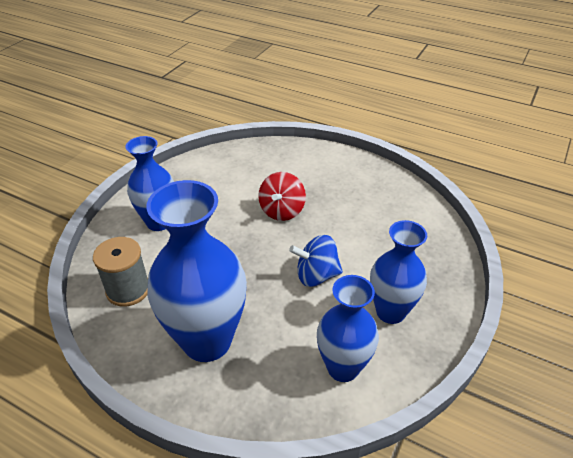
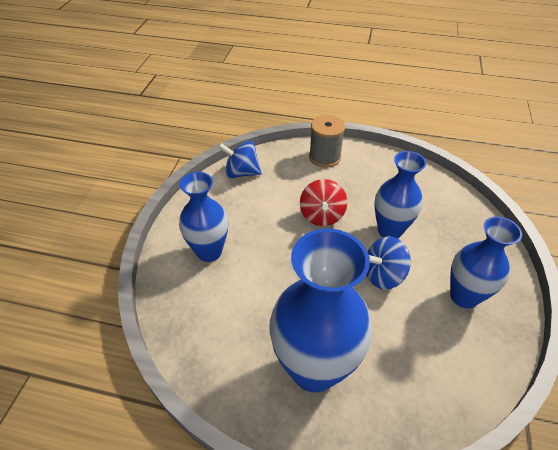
camera: 15 degrees left, 5 degrees up
grey spool [93,237,148,307] -> grey spool moved to [309,115,345,168]
blue vase [317,275,379,382] -> blue vase moved to [374,151,426,238]
none -> blue spinning top [218,141,262,178]

